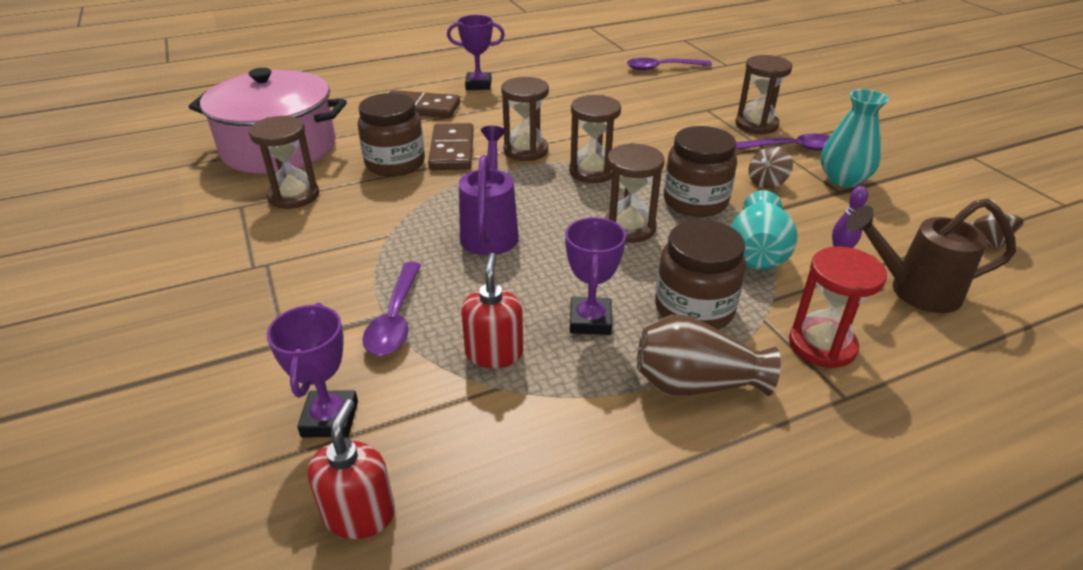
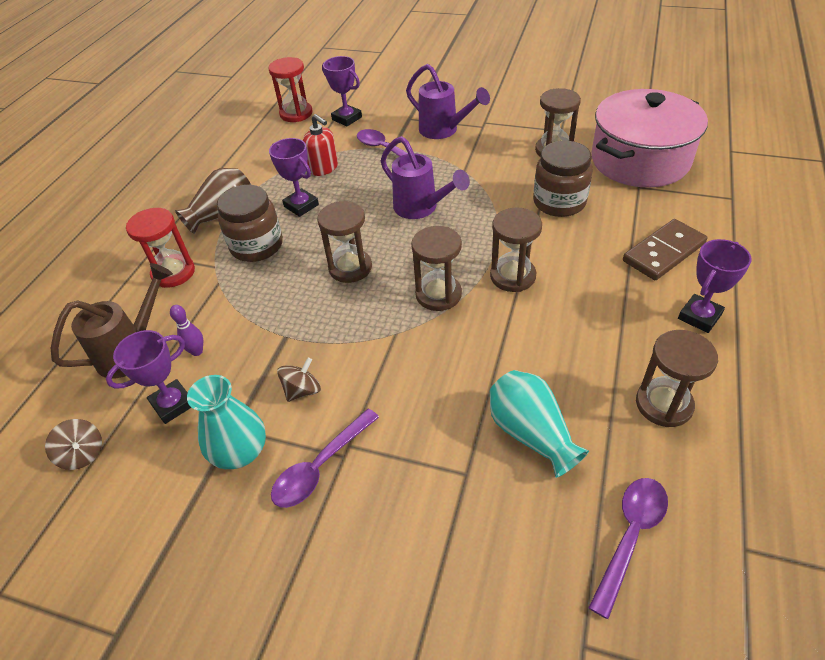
camera: 135 degrees right, 10 degrees up
red soap dispenser [307,399,395,539] -> red hourglass [268,57,313,122]
brown domino [428,123,474,170] -> none
brown jar [664,126,737,217] -> none
turquoise vase [731,190,798,270] -> turquoise vase moved to [490,370,589,478]
brown hourglass [735,55,792,135] -> brown hourglass moved to [636,330,718,427]
brown spinning top [749,146,793,188] -> brown spinning top turned 45 degrees clockwise [277,358,321,402]
none -> purple trophy [106,330,192,424]
none -> purple watering can [406,64,490,139]

